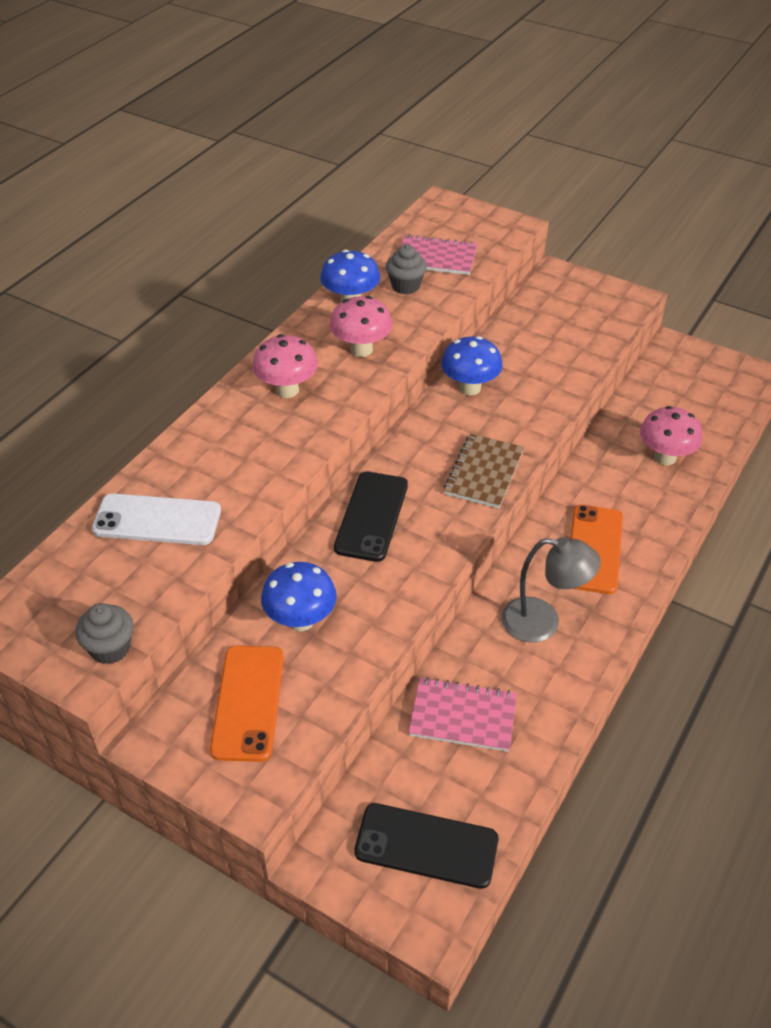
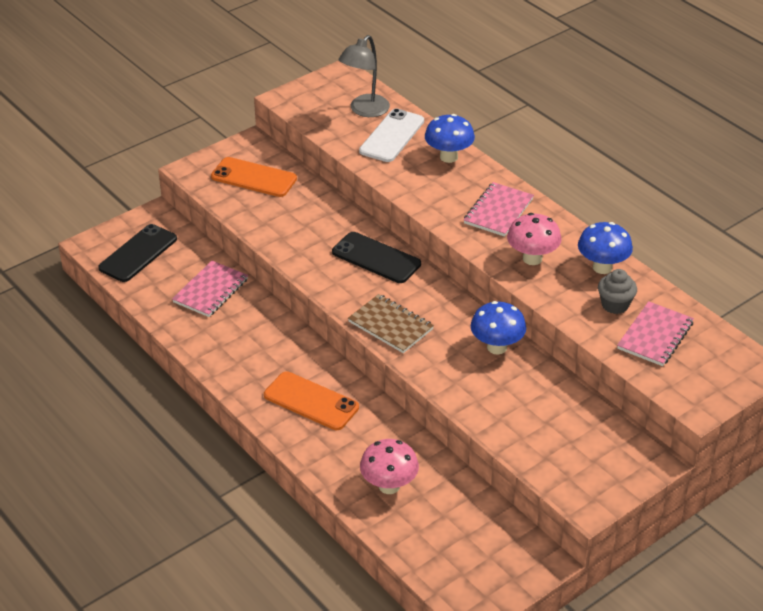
camera: 110 degrees right, 5 degrees down
grey cupcake [75,603,134,664] -> none
pink mushroom [252,334,318,398] -> pink notebook [464,182,534,237]
blue mushroom [261,562,337,631] -> blue mushroom moved to [425,114,475,163]
grey lamp [501,537,601,643] -> grey lamp moved to [339,35,390,117]

